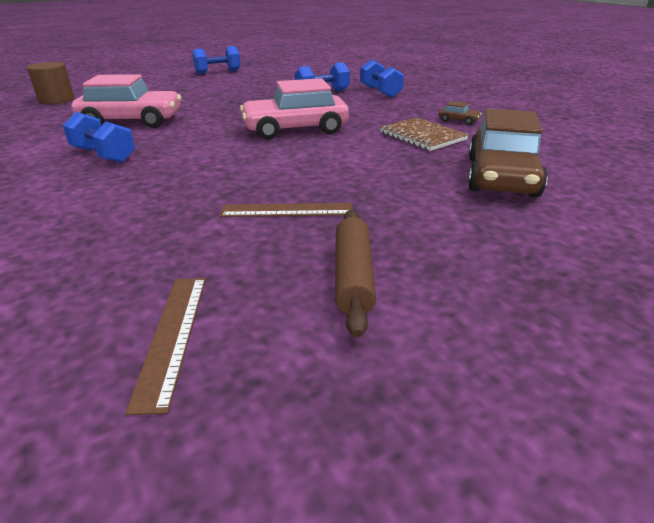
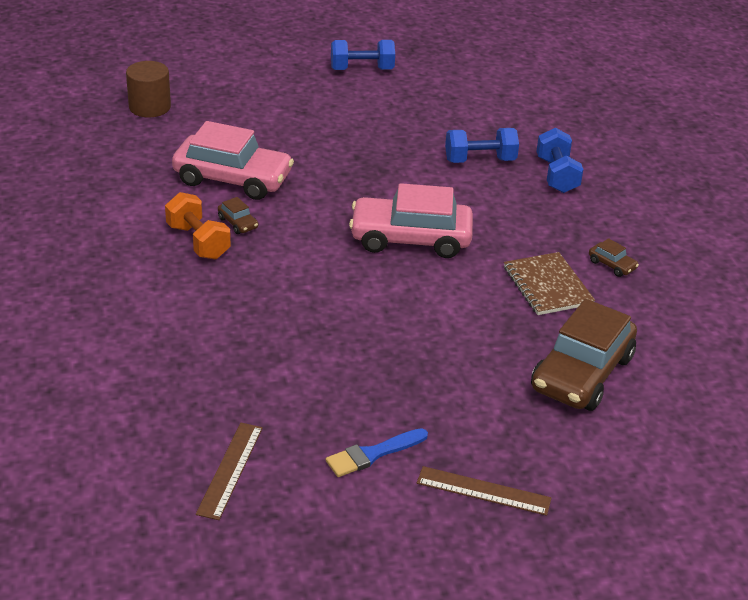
camera: 15 degrees right, 5 degrees up
blue dumbbell [63,112,135,163] -> orange dumbbell [165,192,231,260]
brown ruler [220,203,352,217] -> brown ruler moved to [417,466,552,516]
brown rolling pin [335,210,376,338] -> blue brush [326,428,428,477]
none -> brown car [218,197,258,234]

